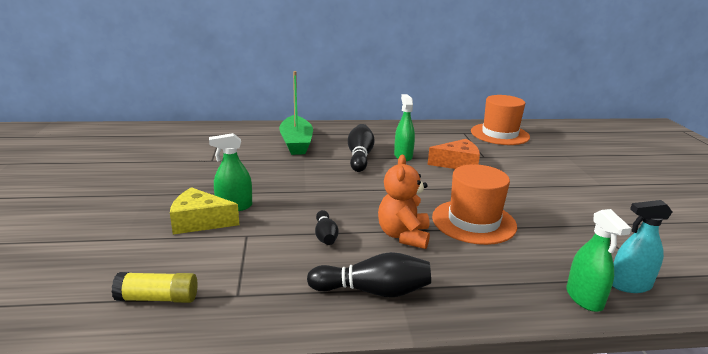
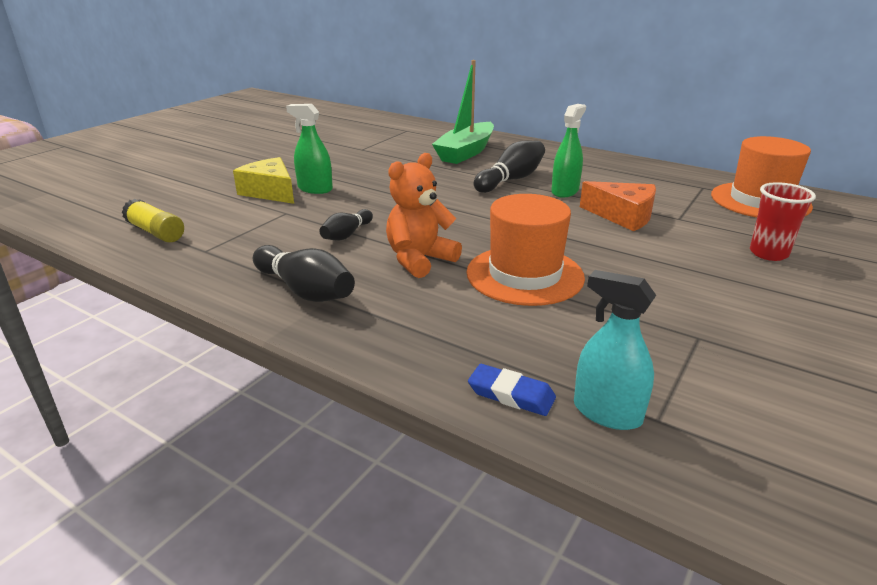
camera: 40 degrees right, 5 degrees up
green spray bottle [566,209,631,312] -> blue eraser [468,364,556,416]
none -> red cup [750,182,816,261]

